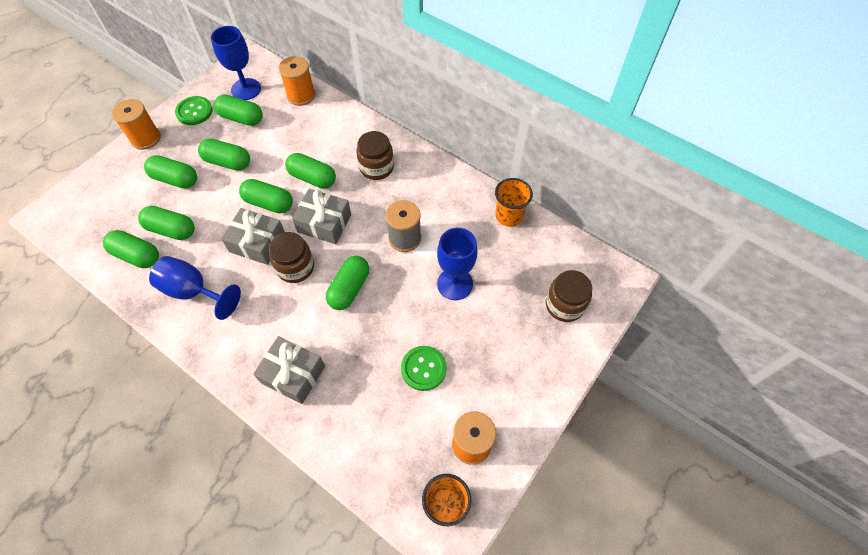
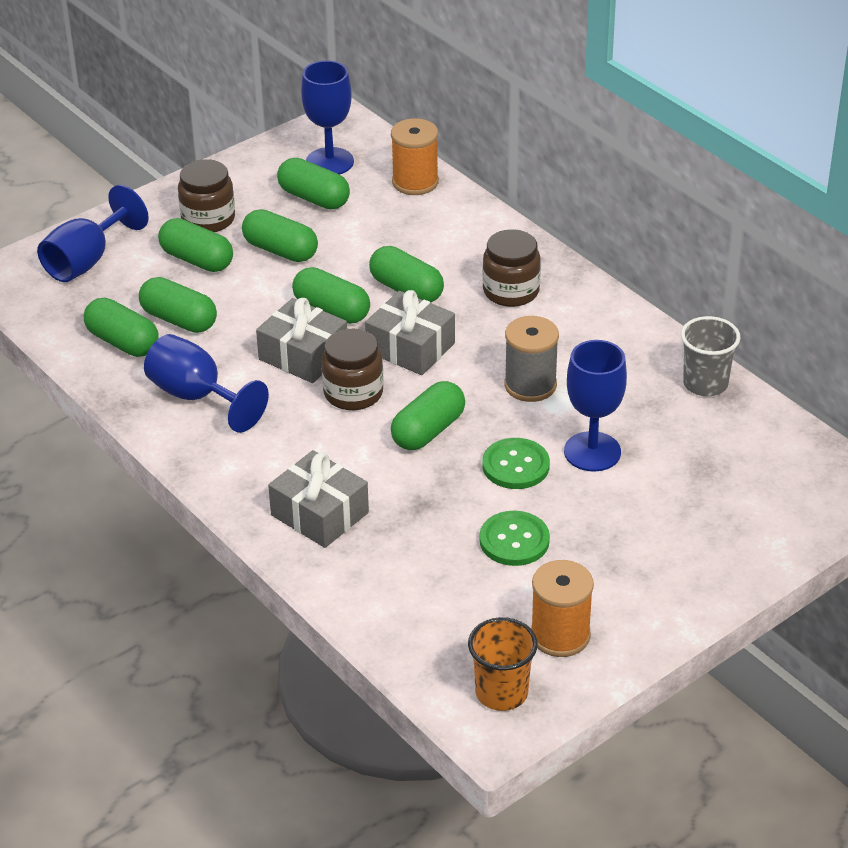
camera: 15 degrees right, 20 degrees down
orange spool [112,99,161,150] -> none
green button [175,96,213,125] -> green button moved to [482,438,550,489]
orange cup [495,178,533,227] -> grey cup [681,316,740,396]
brown jar [546,270,592,322] -> brown jar moved to [178,159,235,232]
none -> blue goblet [37,185,149,282]

